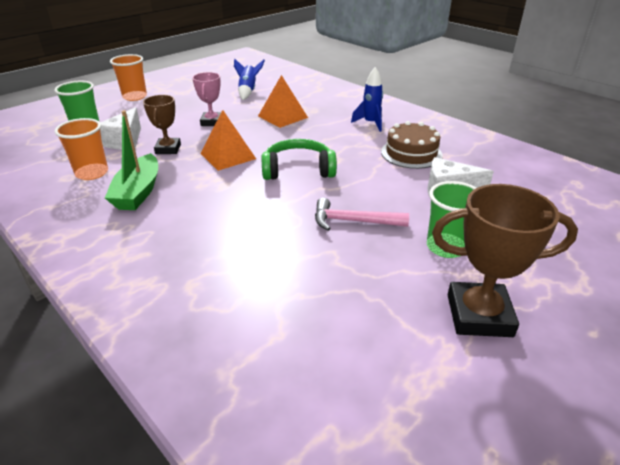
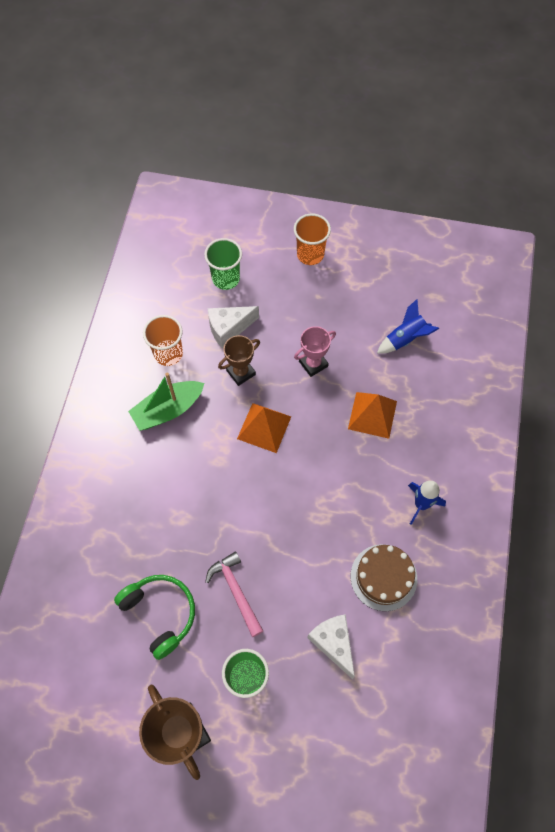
camera: 55 degrees right, 30 degrees up
green headphones [262,139,337,180] -> green headphones moved to [114,575,195,660]

